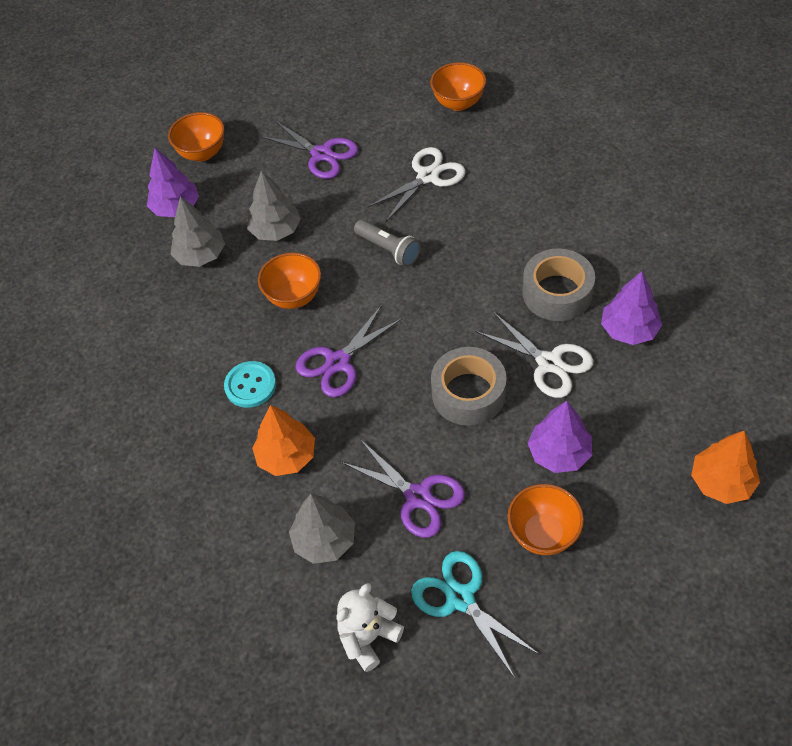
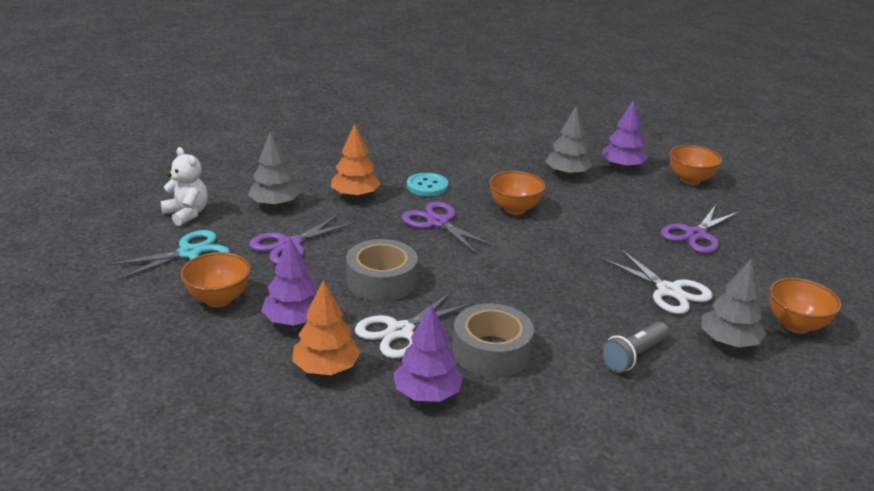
camera: 90 degrees right, 25 degrees down
grey tree [247,170,301,241] -> grey tree moved to [701,258,766,348]
grey flashlight [354,220,421,267] -> grey flashlight moved to [601,322,669,373]
orange tree [691,431,760,504] -> orange tree moved to [292,280,361,375]

